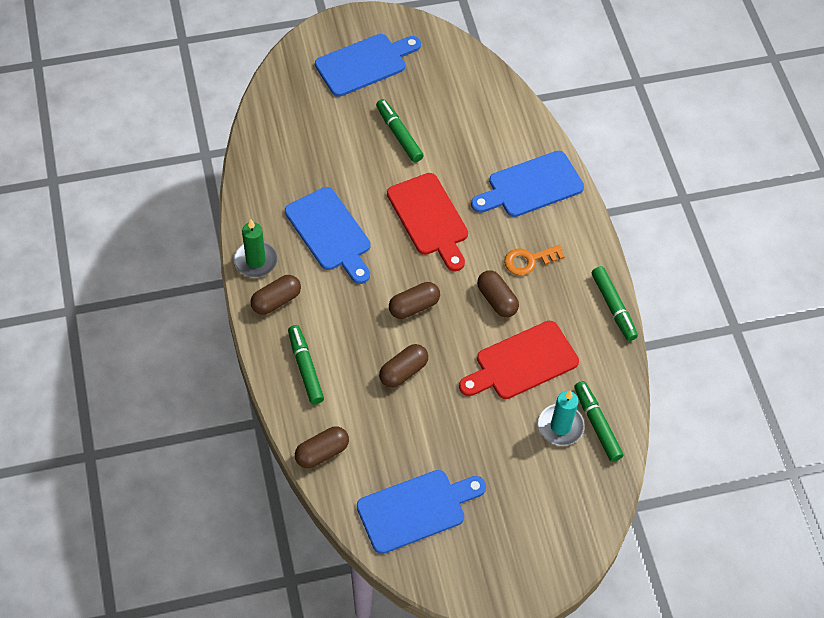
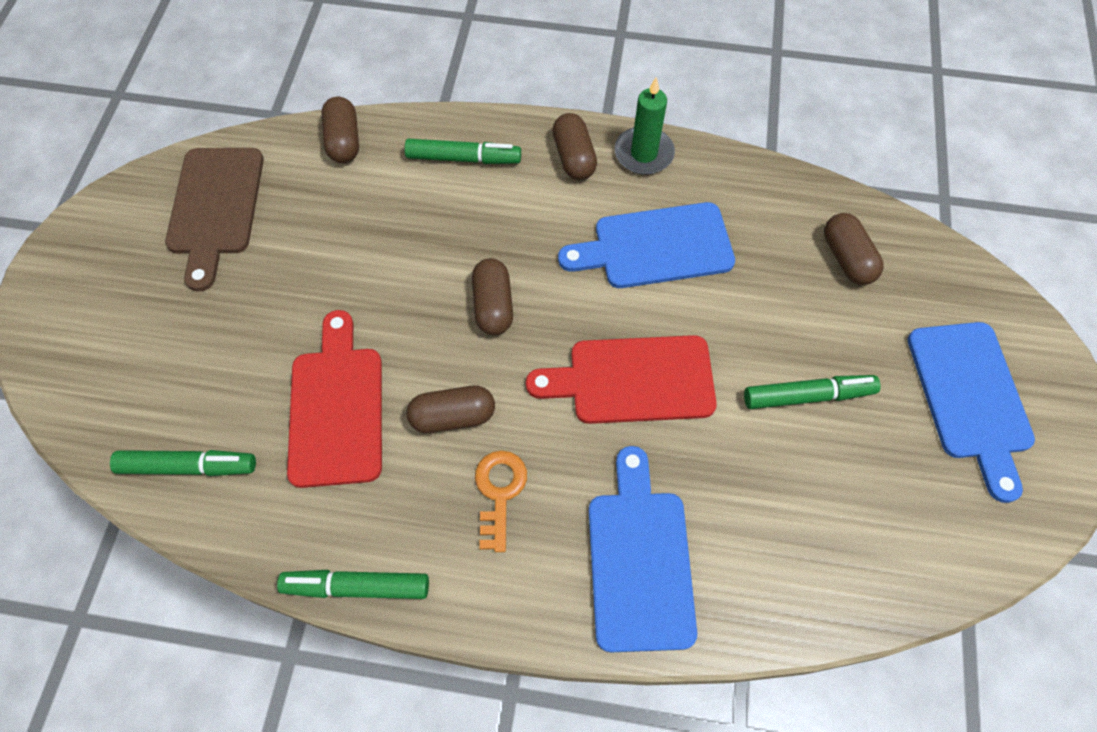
camera: 115 degrees right, 5 degrees up
blue cutting board [357,470,486,554] -> brown cutting board [165,148,264,292]
brown capsule [379,344,428,388] -> brown capsule moved to [824,213,884,285]
turquoise candle [538,390,585,446] -> none

